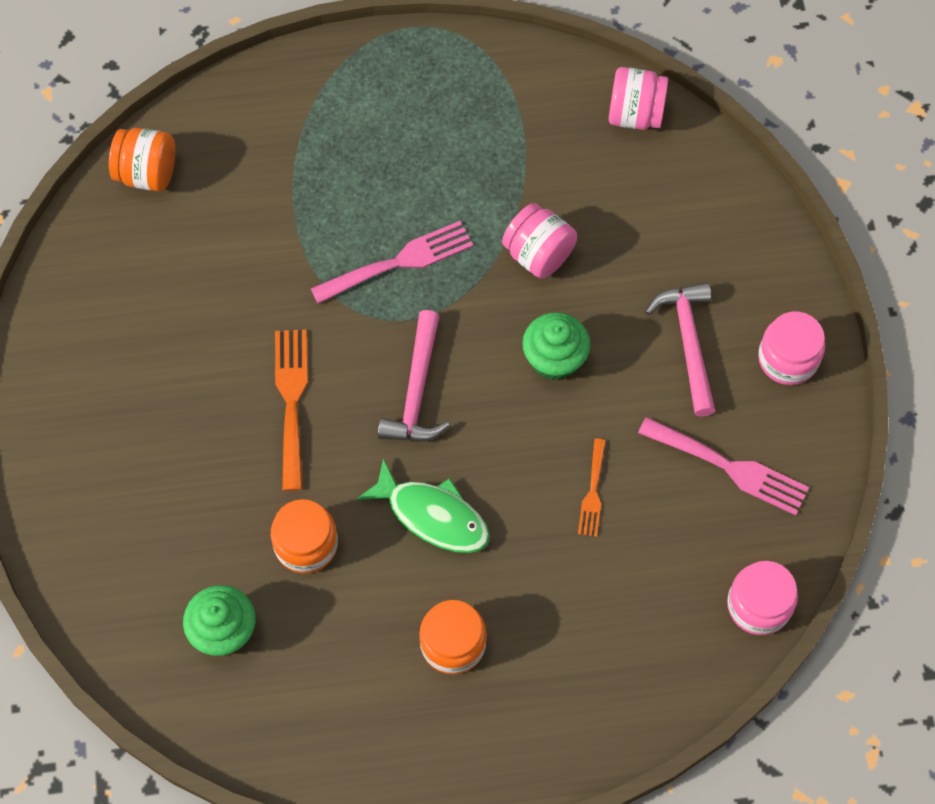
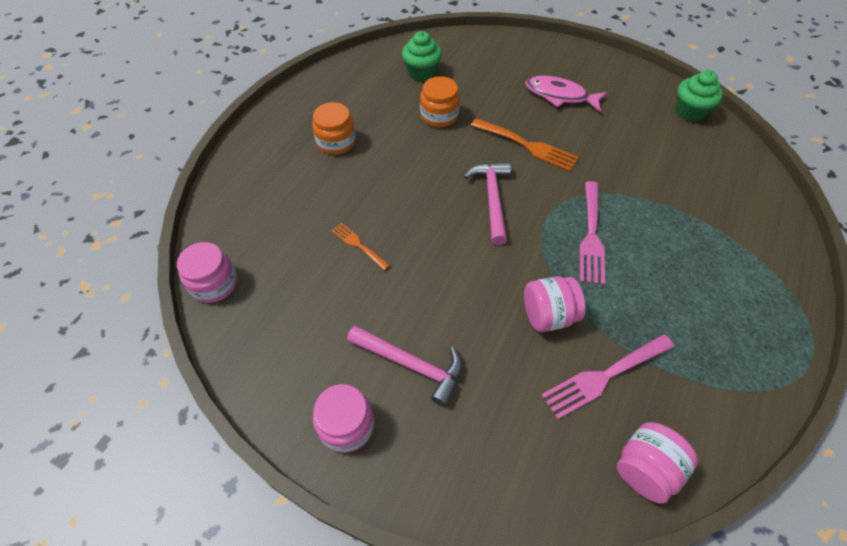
camera: 125 degrees right, 10 degrees down
orange jar [109,128,175,191] -> none
green fish [357,458,490,553] -> none
pink hammer [378,310,450,442] -> pink hammer turned 45 degrees clockwise [464,162,511,245]
green cupcake [522,312,590,381] -> green cupcake moved to [675,70,723,122]
pink fork [638,417,809,516] -> pink fork moved to [541,334,674,420]
none -> pink fish [525,75,607,112]

